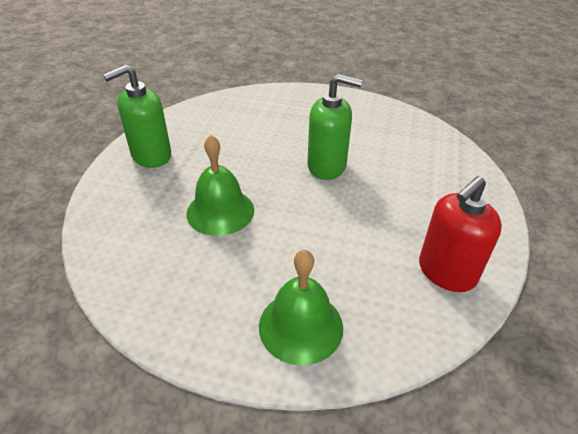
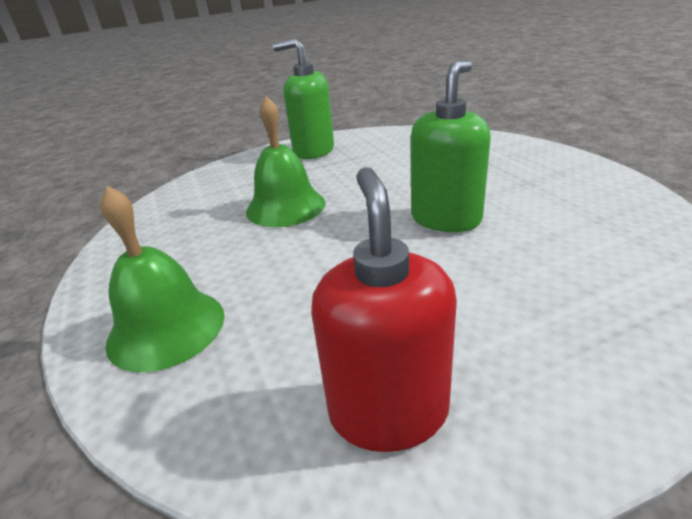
camera: 55 degrees right, 10 degrees down
green soap dispenser [307,74,362,180] -> green soap dispenser turned 120 degrees counterclockwise [411,60,491,232]
red soap dispenser [419,176,502,292] -> red soap dispenser turned 75 degrees clockwise [311,167,457,452]

